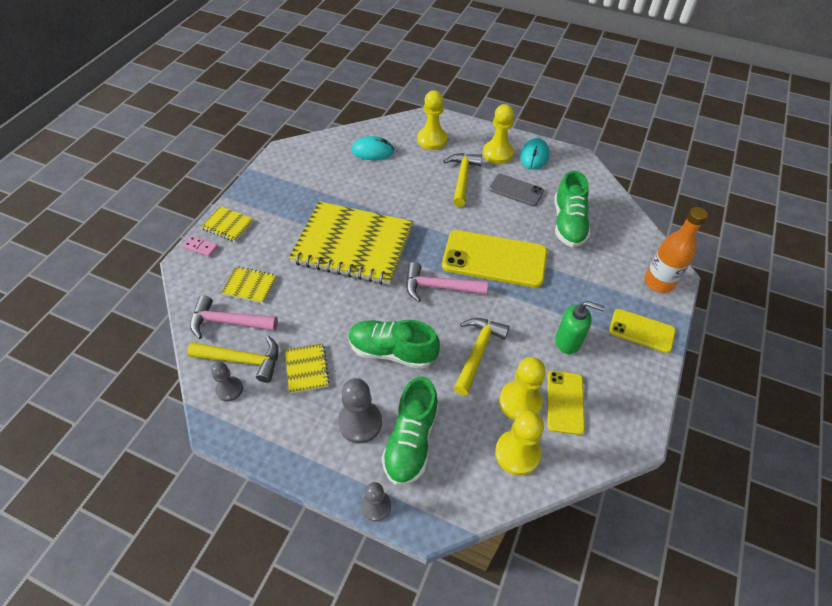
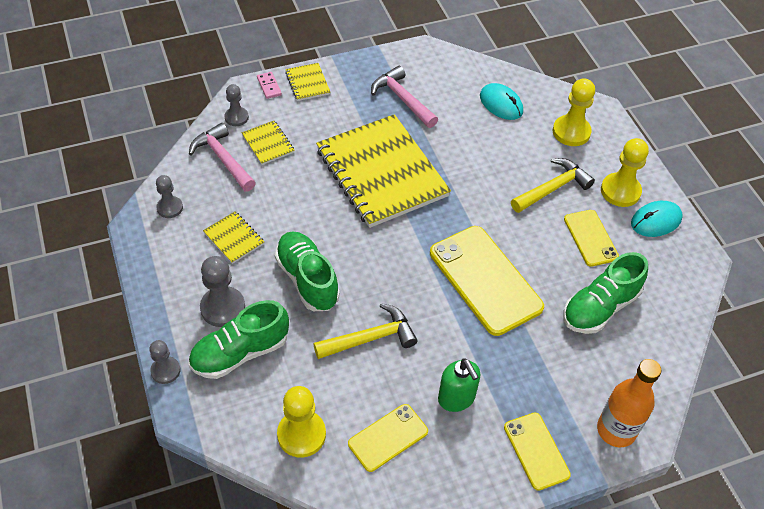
camera: 45 degrees right, 0 degrees up
yellow hammer [187,336,279,383] -> none
yellow notebook [285,343,330,394] -> yellow notebook turned 75 degrees counterclockwise [203,211,264,264]
pink hammer [406,262,488,302] -> pink hammer moved to [371,66,438,128]
grey phone [489,173,544,206] -> yellow phone [564,210,619,267]
yellow pawn [499,357,546,420] -> none
none -> grey pawn [225,84,249,126]

